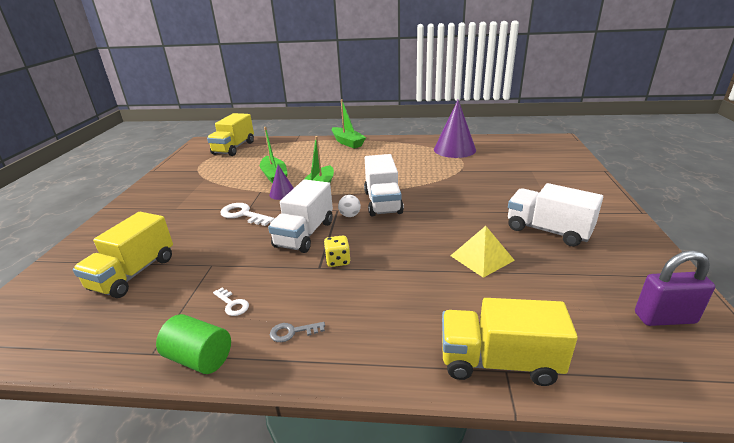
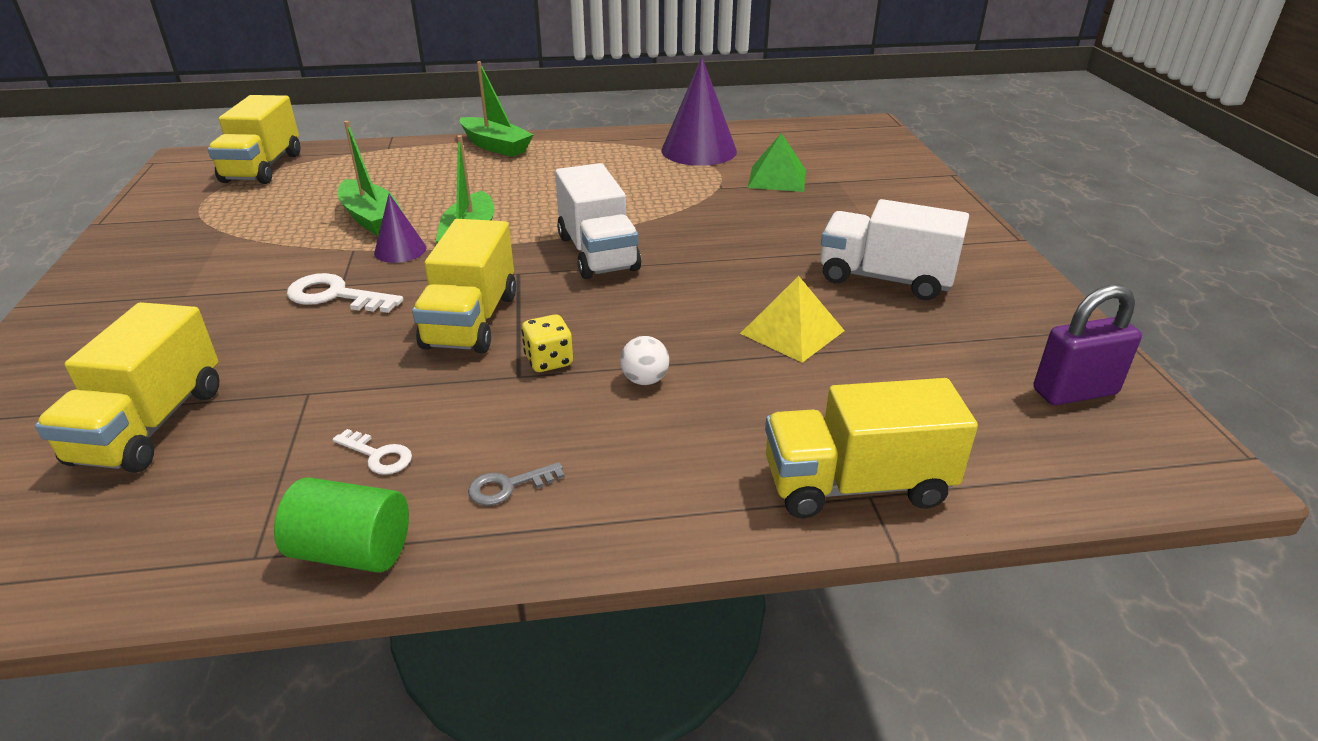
camera: 15 degrees left, 5 degrees up
white truck [268,179,333,253] -> yellow truck [412,219,516,353]
white ball [338,195,361,217] -> white ball moved to [620,336,669,385]
none -> green pyramid [748,133,806,192]

